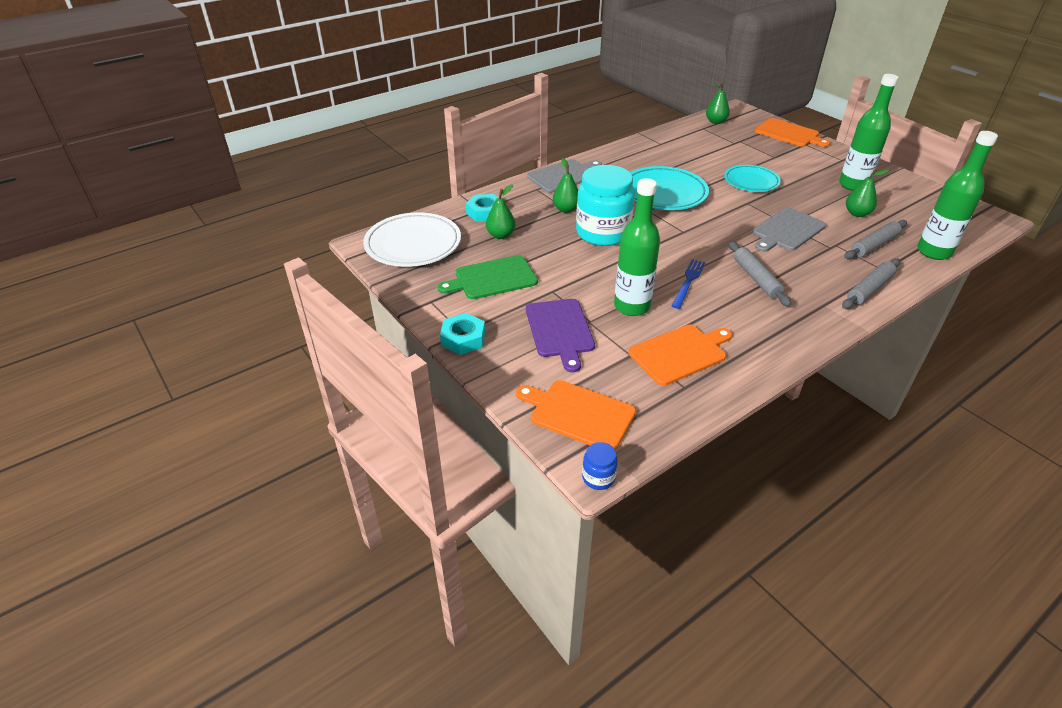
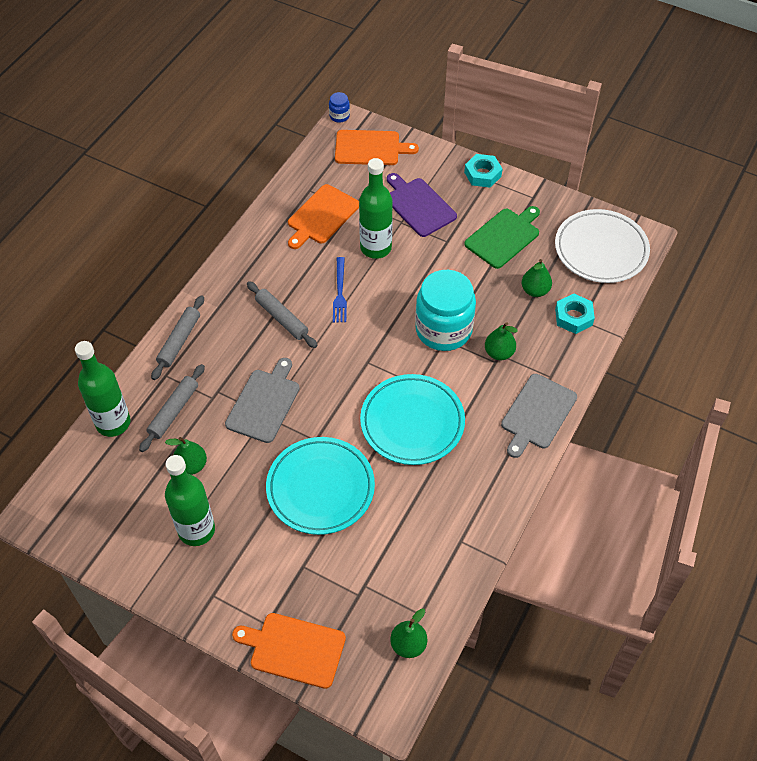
camera: 155 degrees right, 15 degrees up
turquoise plate [724,165,781,192] -> turquoise plate [266,437,375,535], size x1.55

